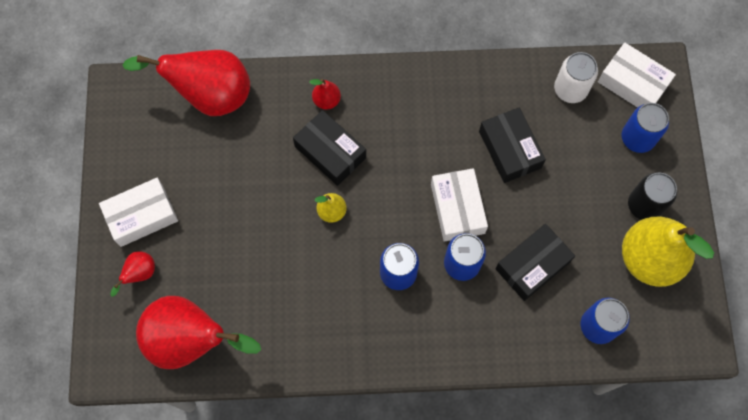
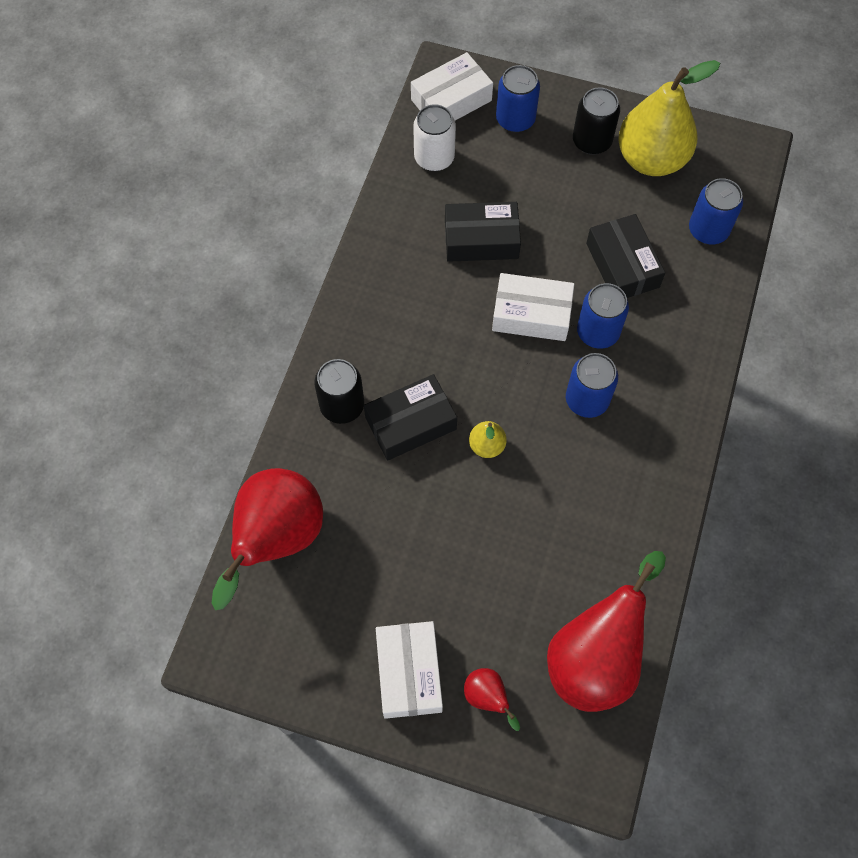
camera: 70 degrees left, 5 degrees down
red pear [309,79,341,110] -> black can [315,359,364,424]

